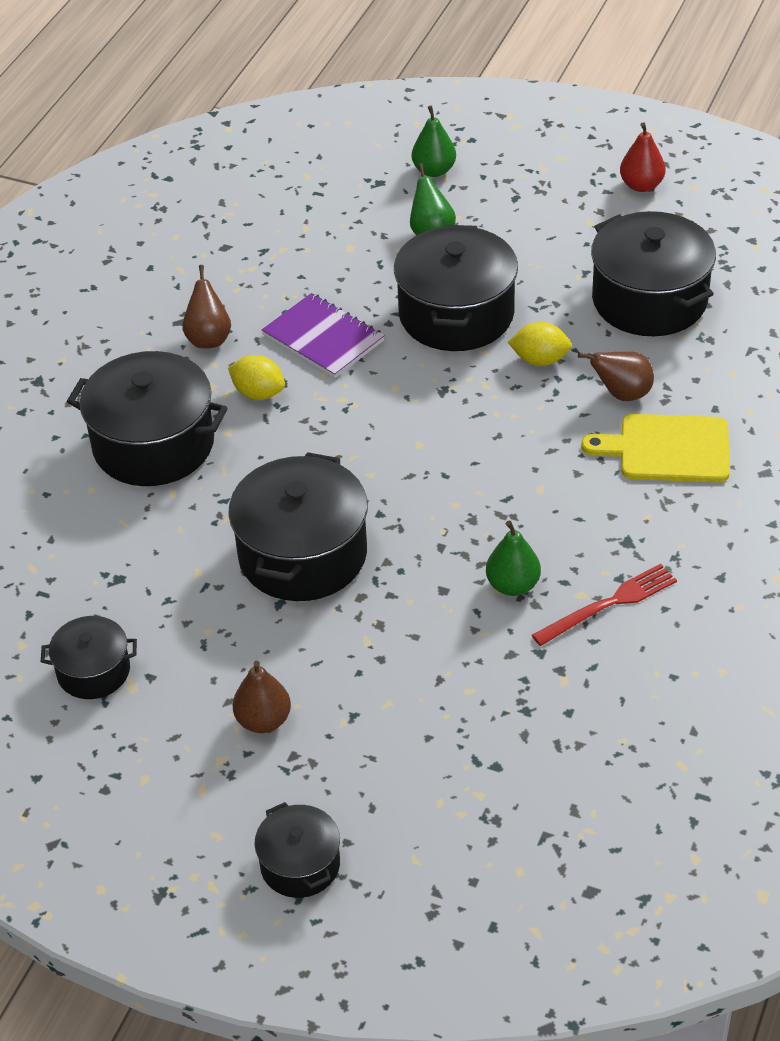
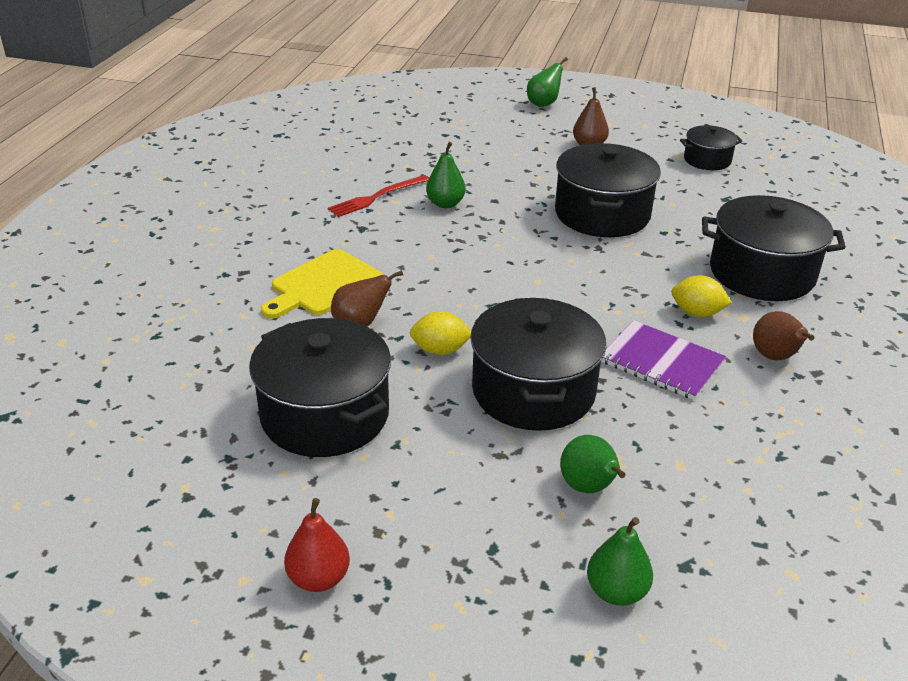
camera: 170 degrees right, 10 degrees down
black pot [254,802,340,898] -> green pear [527,57,568,107]
yellow cutting board [581,414,730,482] -> yellow cutting board turned 135 degrees clockwise [261,249,383,319]

